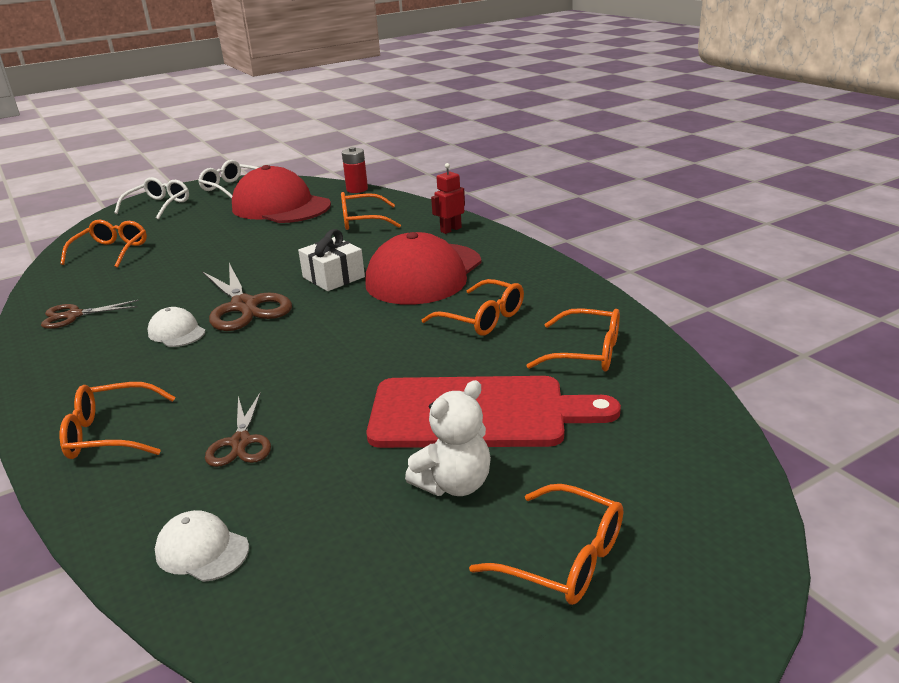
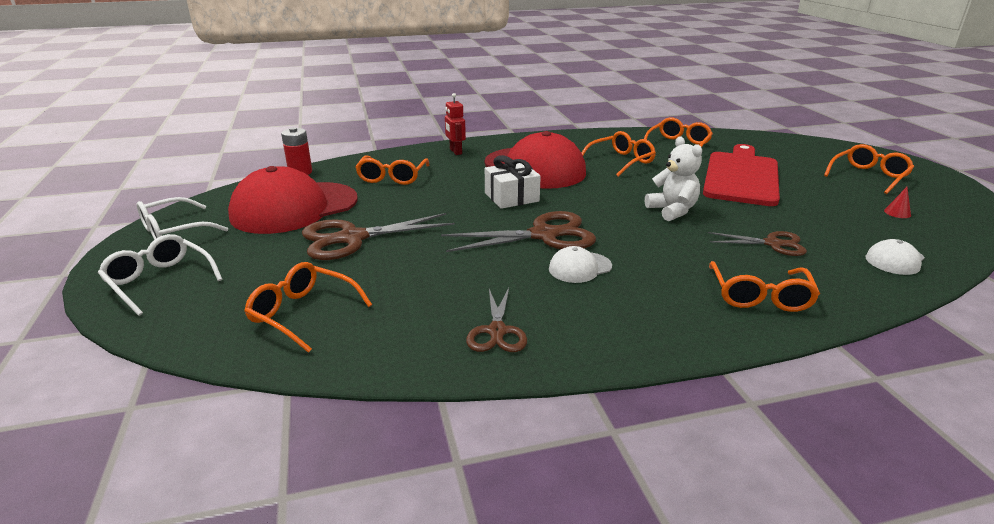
camera: 75 degrees left, 0 degrees up
white teddy bear [405,380,491,496] -> white teddy bear moved to [645,137,702,221]
none -> brown scissors [302,213,455,260]
none -> red cone [884,187,911,218]

